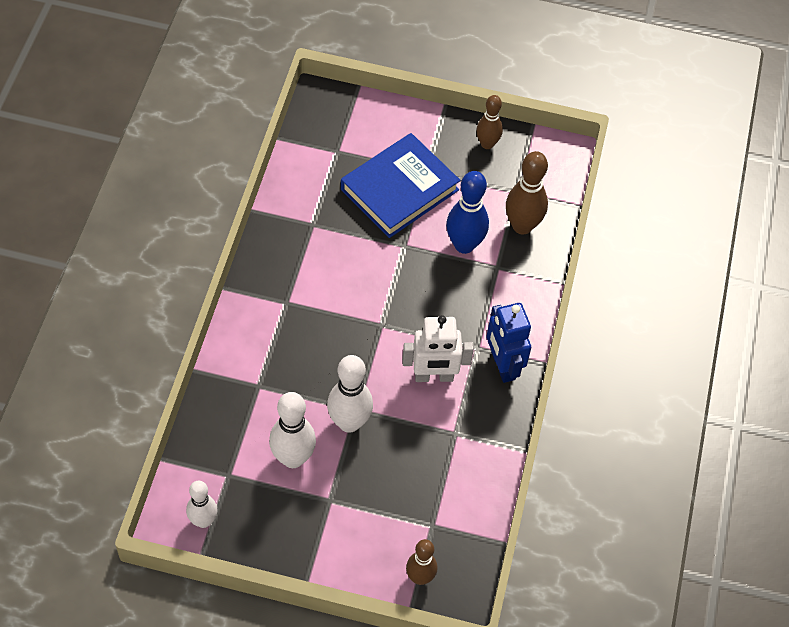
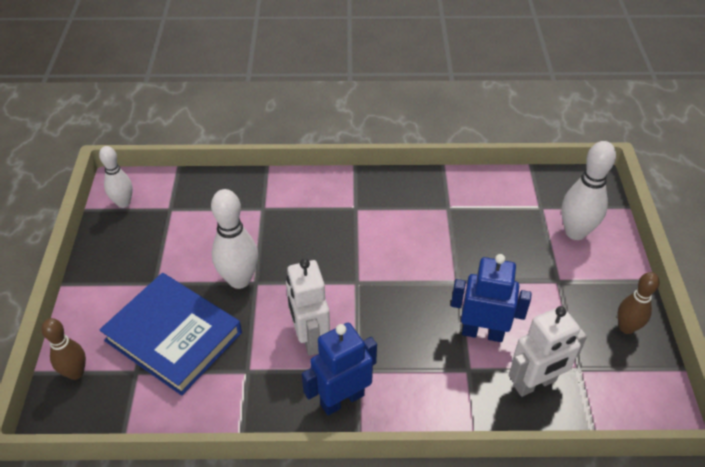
camera: 80 degrees right, 10 degrees down
white bowling pin [269,392,316,468] -> white bowling pin moved to [561,141,616,240]
blue book [341,133,461,238] -> blue book moved to [99,273,242,396]
blue bowling pin [446,171,489,254] -> blue robot [451,254,532,342]
brown bowling pin [506,151,548,234] -> white robot [509,306,587,397]

